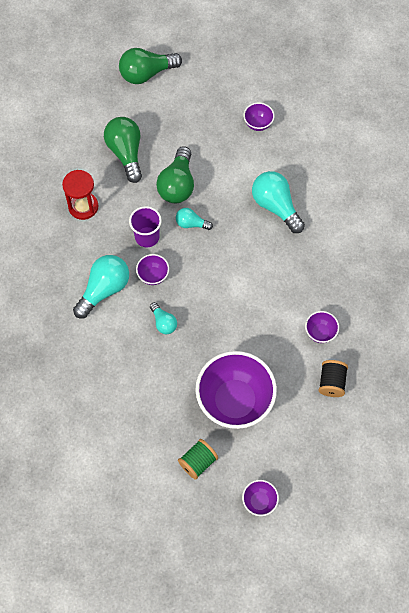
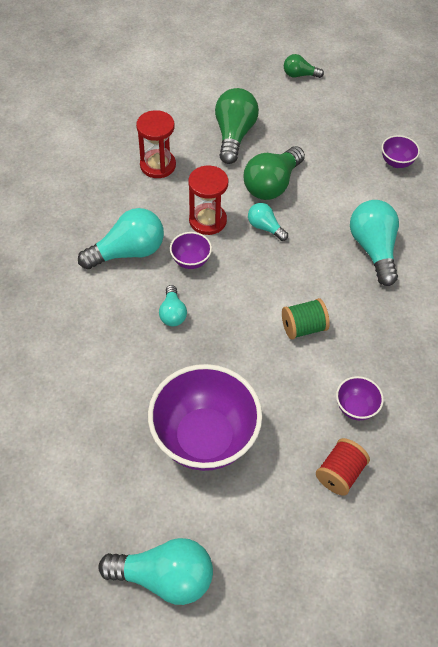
camera: 25 degrees right, 10 degrees down
green light bulb [119,48,182,84] -> green light bulb [284,54,324,78], size x0.55
purple cup [129,206,162,247] -> red hourglass [188,166,228,235]
green spool [178,439,218,480] -> green spool moved to [282,298,330,339]
purple bowl [242,480,279,516] -> turquoise light bulb [99,538,213,605]
black spool [318,360,348,397] -> red spool [316,438,370,496]

